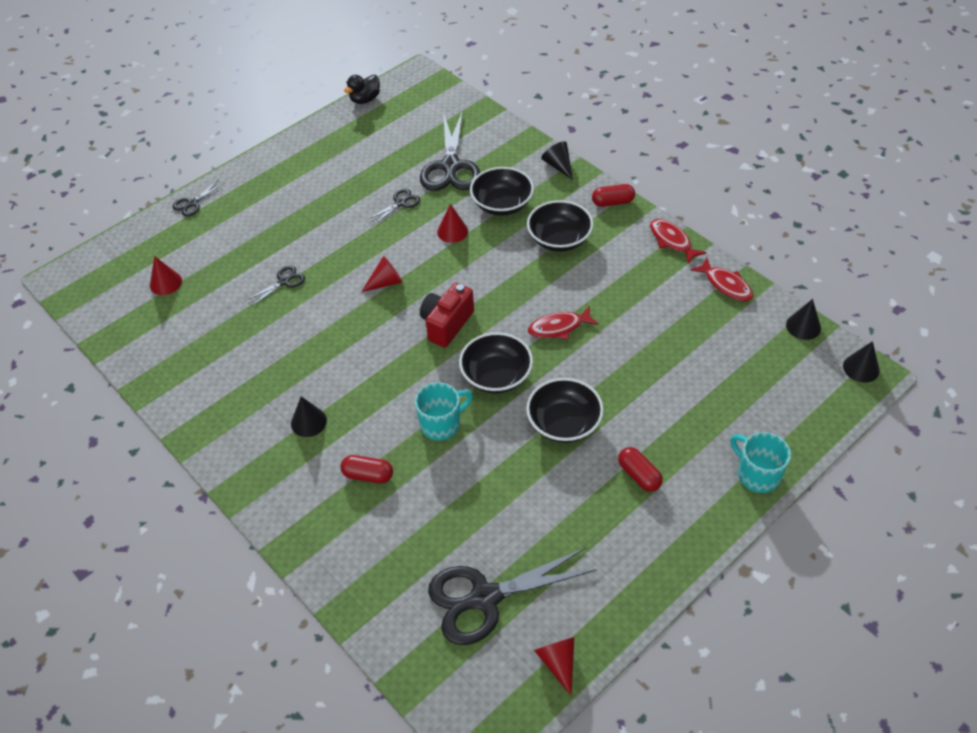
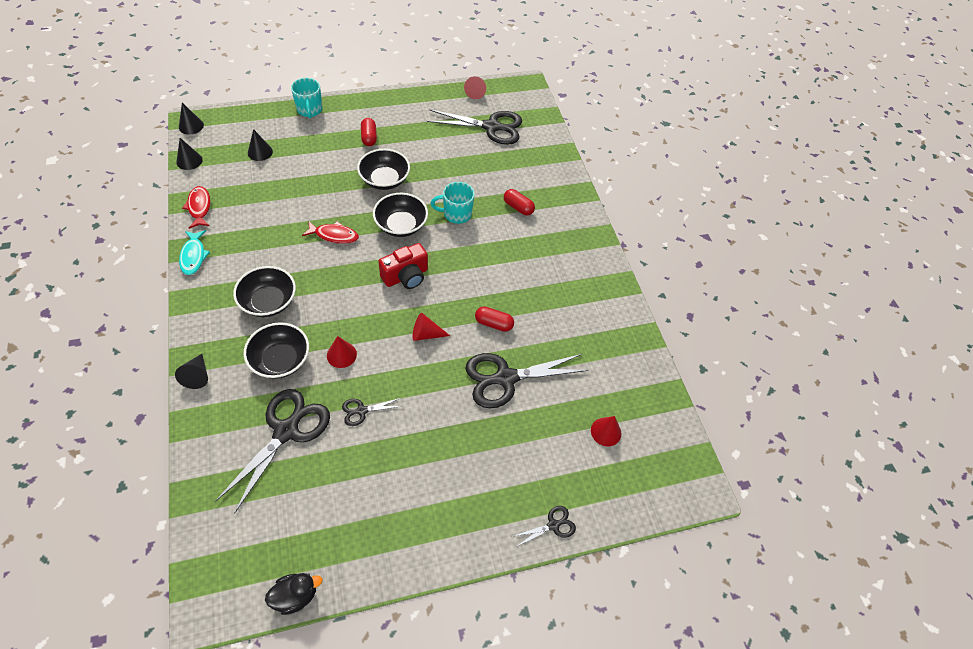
camera: 160 degrees left, 5 degrees up
black scissors [246,266,305,306] -> black scissors [465,353,589,408], size x2.15
black cone [291,396,327,437] -> black cone moved to [248,129,273,161]
red capsule [592,184,635,207] -> red capsule moved to [475,307,514,332]
red fish [650,219,706,264] -> turquoise fish [179,230,210,275]

